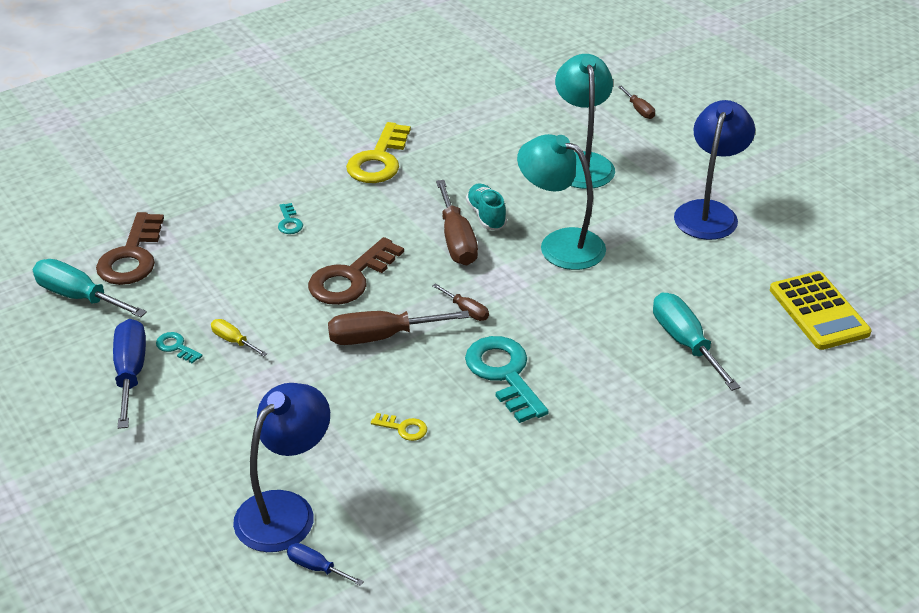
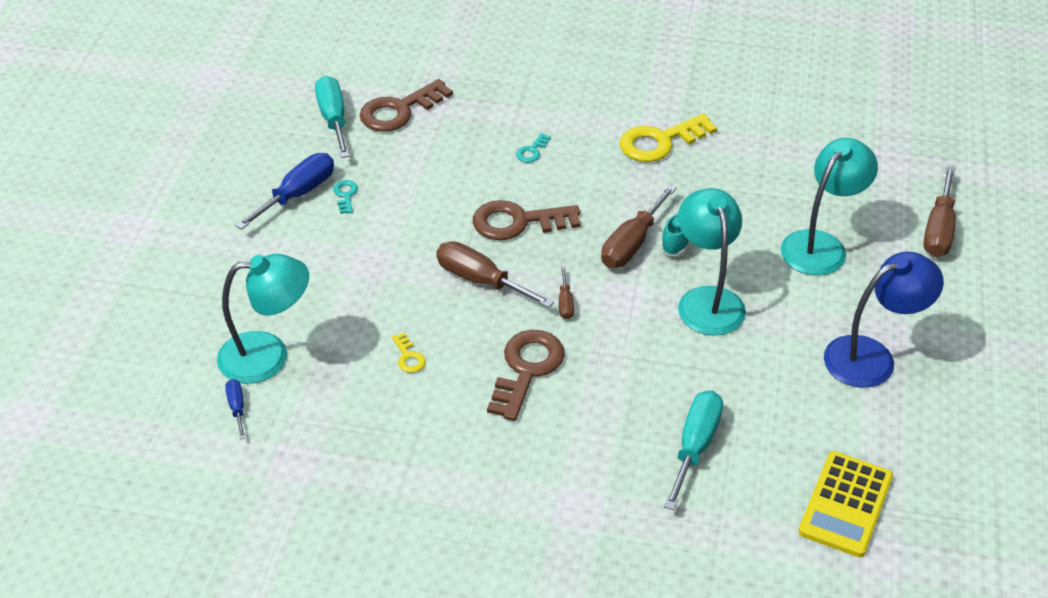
camera: 45 degrees right, 5 degrees up
yellow screwdriver [211,319,267,356] -> none
blue lamp [233,383,330,552] -> turquoise lamp [217,254,309,384]
turquoise key [465,336,549,423] -> brown key [487,330,565,421]
brown screwdriver [618,86,655,119] -> brown screwdriver [923,166,956,257], size x1.93

